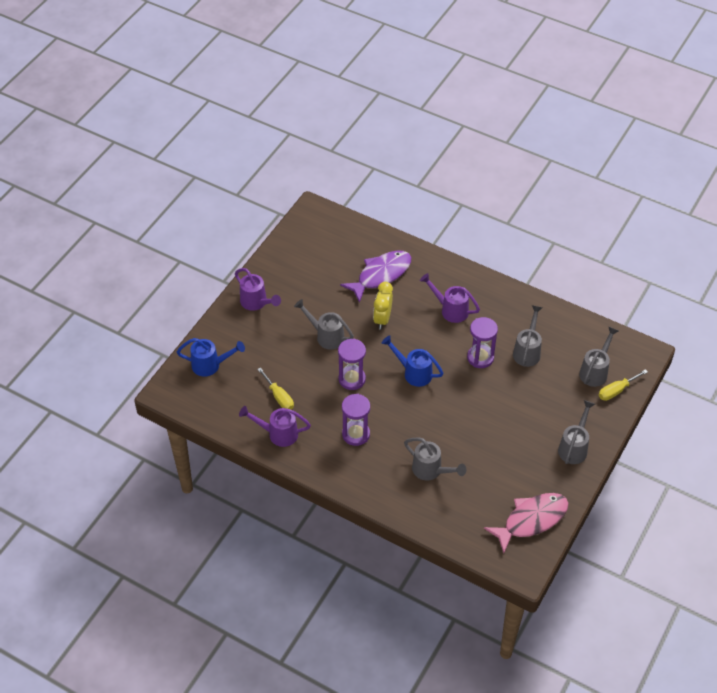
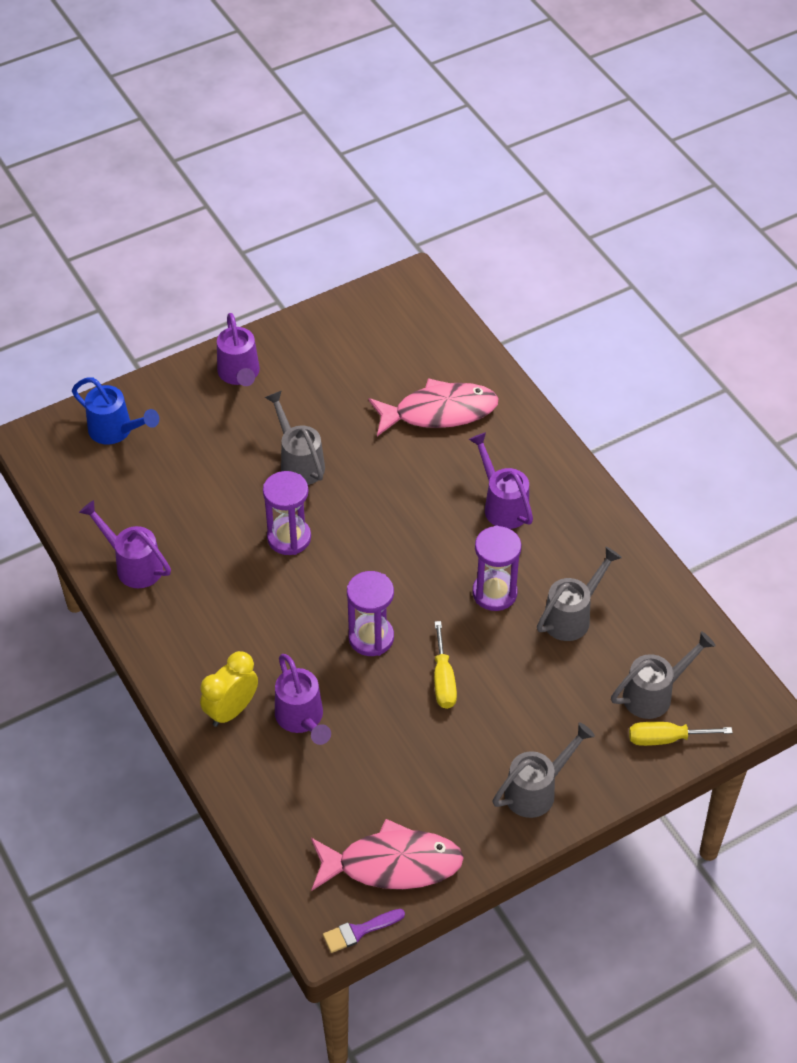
camera: 30 degrees right, 0 degrees up
yellow screwdriver [257,367,294,410] -> yellow screwdriver moved to [434,621,457,709]
purple fish [340,250,411,303] -> pink fish [368,378,499,436]
purple hourglass [342,394,370,446] -> purple hourglass moved to [347,571,394,656]
yellow clock [373,282,393,330] -> yellow clock moved to [200,651,258,727]
blue watering can [382,335,444,387] -> none
grey watering can [404,437,466,481] -> purple watering can [275,654,331,745]
none -> purple brush [323,909,405,953]

